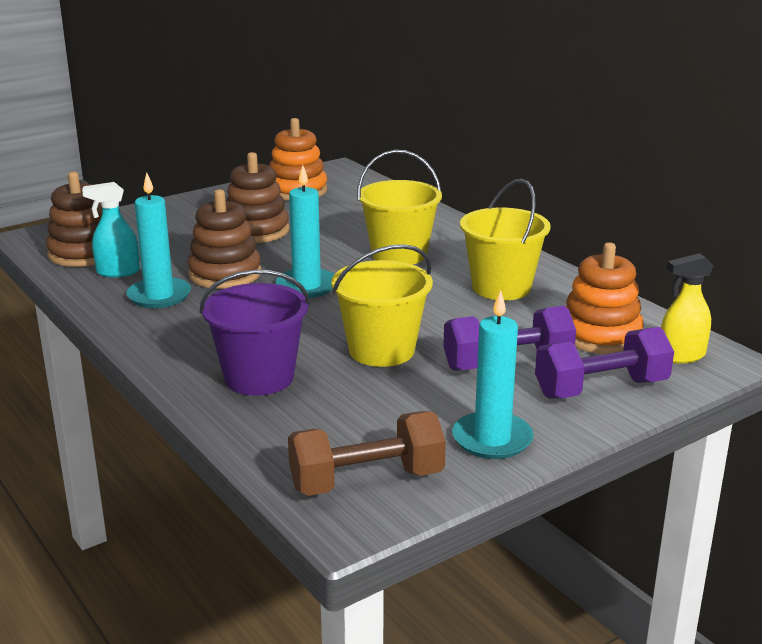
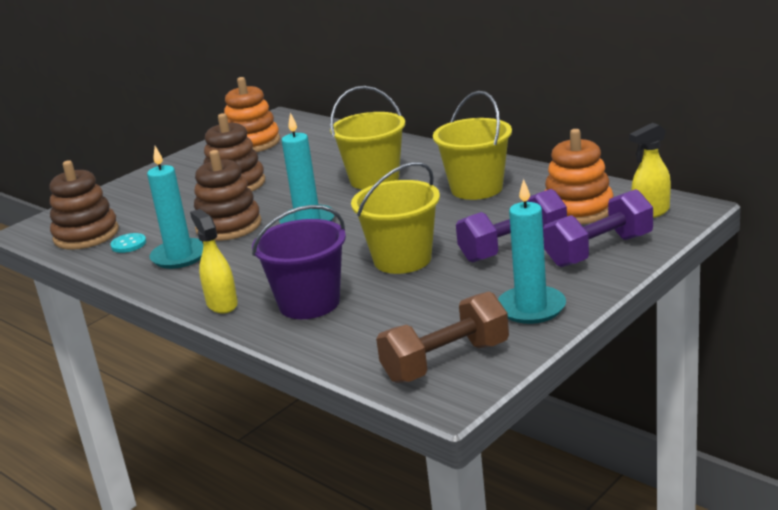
camera: 10 degrees left, 0 degrees up
turquoise spray bottle [82,182,140,277] -> turquoise button [110,233,146,253]
none -> yellow spray bottle [190,209,238,314]

